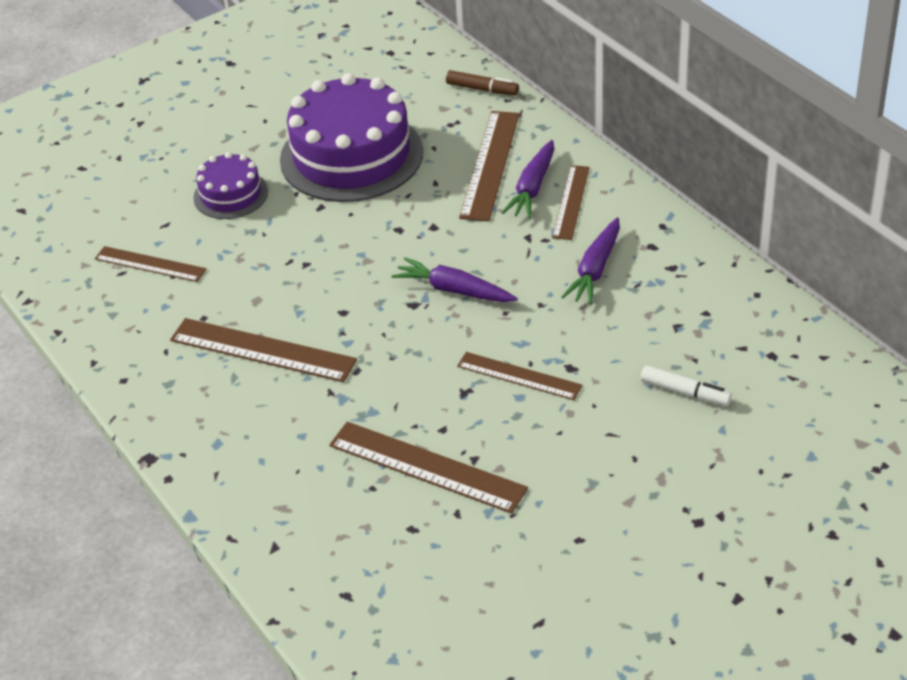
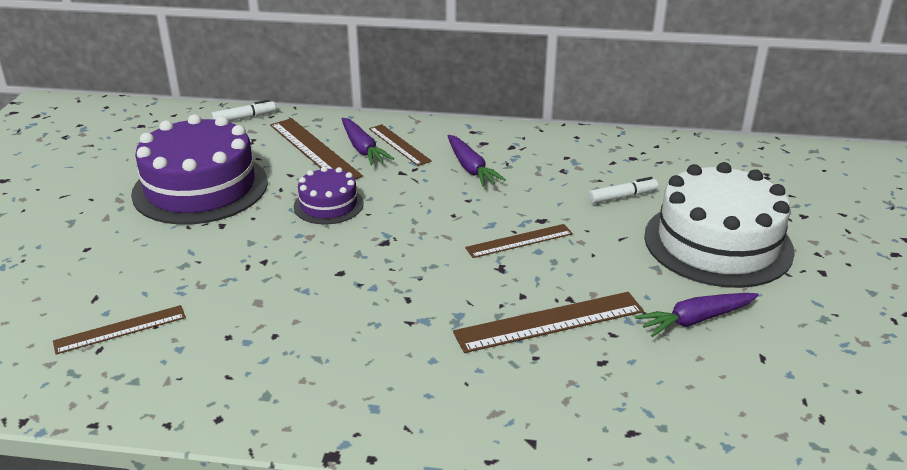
camera: 50 degrees left, 10 degrees down
brown ruler [170,318,357,382] -> none
purple cake [194,152,268,219] -> purple cake moved to [294,166,364,224]
purple carrot [392,257,518,302] -> purple carrot moved to [635,293,759,337]
brown marker [446,70,519,95] -> white marker [211,100,276,121]
none -> white cake [644,162,795,288]

